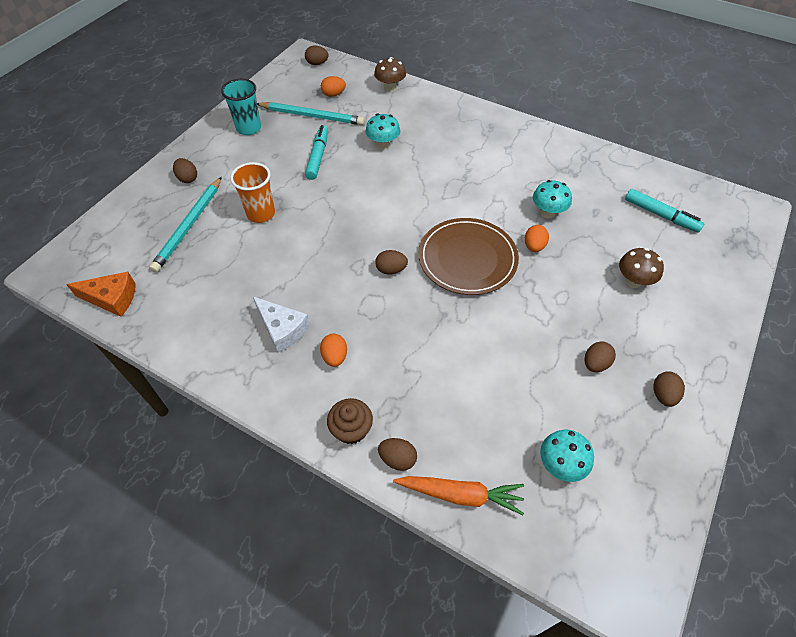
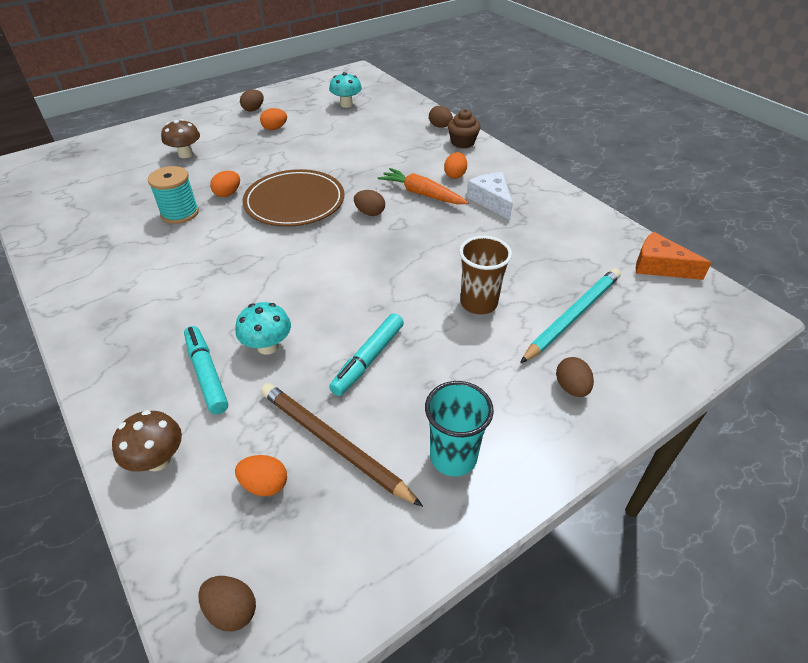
camera: 155 degrees left, 10 degrees down
orange cup [230,162,275,223] -> brown cup [459,236,512,314]
turquoise pencil [257,102,365,125] -> brown pencil [261,383,423,507]
orange carrot [393,476,524,515] -> orange carrot moved to [378,168,469,204]
turquoise mushroom [533,180,572,218] -> turquoise spool [148,166,199,224]
brown egg [585,341,616,372] -> orange egg [260,108,287,130]
turquoise marker [625,189,705,233] -> turquoise marker moved to [184,326,228,414]

